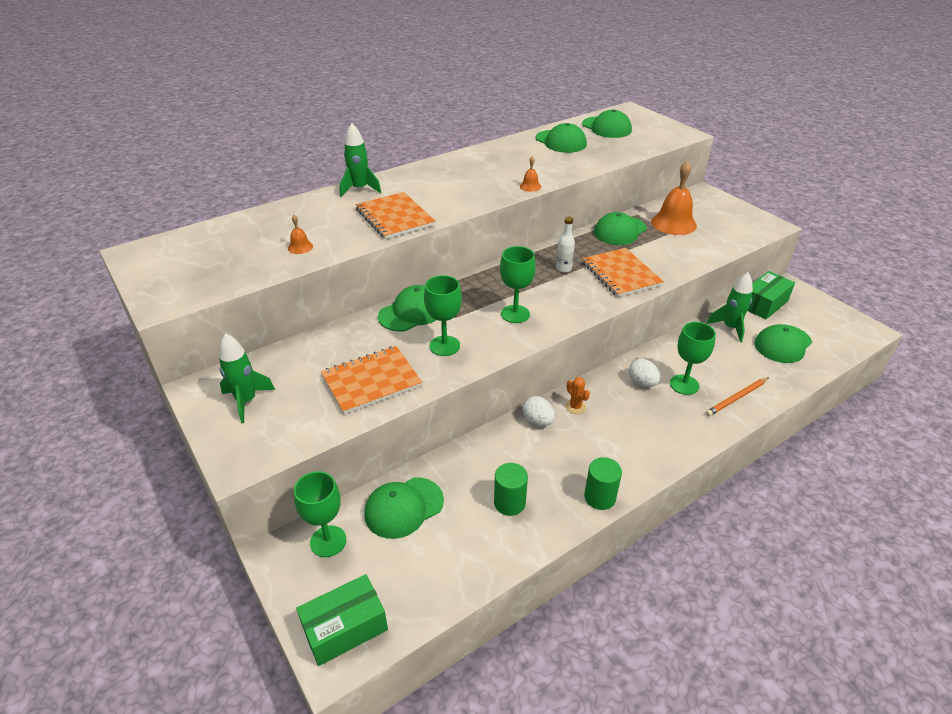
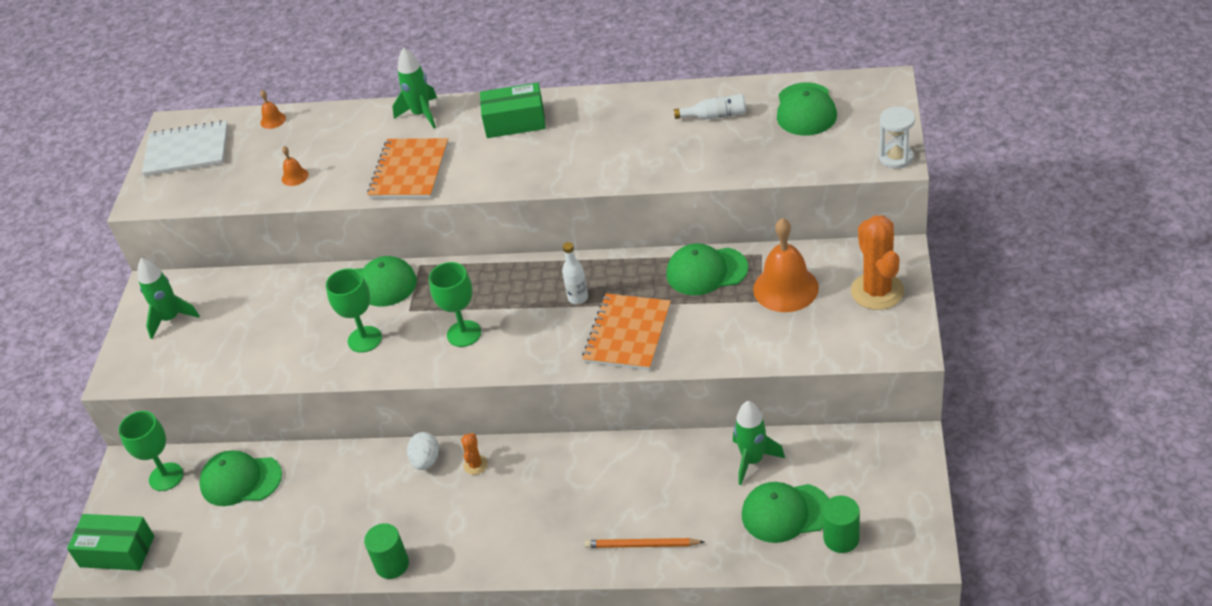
camera: 45 degrees right, 5 degrees up
orange notebook [321,346,422,414] -> none
green cylinder [494,463,528,516] -> green cylinder moved to [823,496,860,553]
orange bell [520,157,541,192] -> orange bell moved to [260,90,286,129]
green cap [536,123,587,153] -> white bottle [674,94,746,119]
white egg [629,359,660,387] -> none
green goblet [670,322,716,395] -> none
green box [748,271,795,319] -> green box moved to [480,82,546,138]
none -> white notebook [142,120,228,176]
none -> orange cactus [851,215,904,310]
none -> white hourglass [879,106,915,169]

